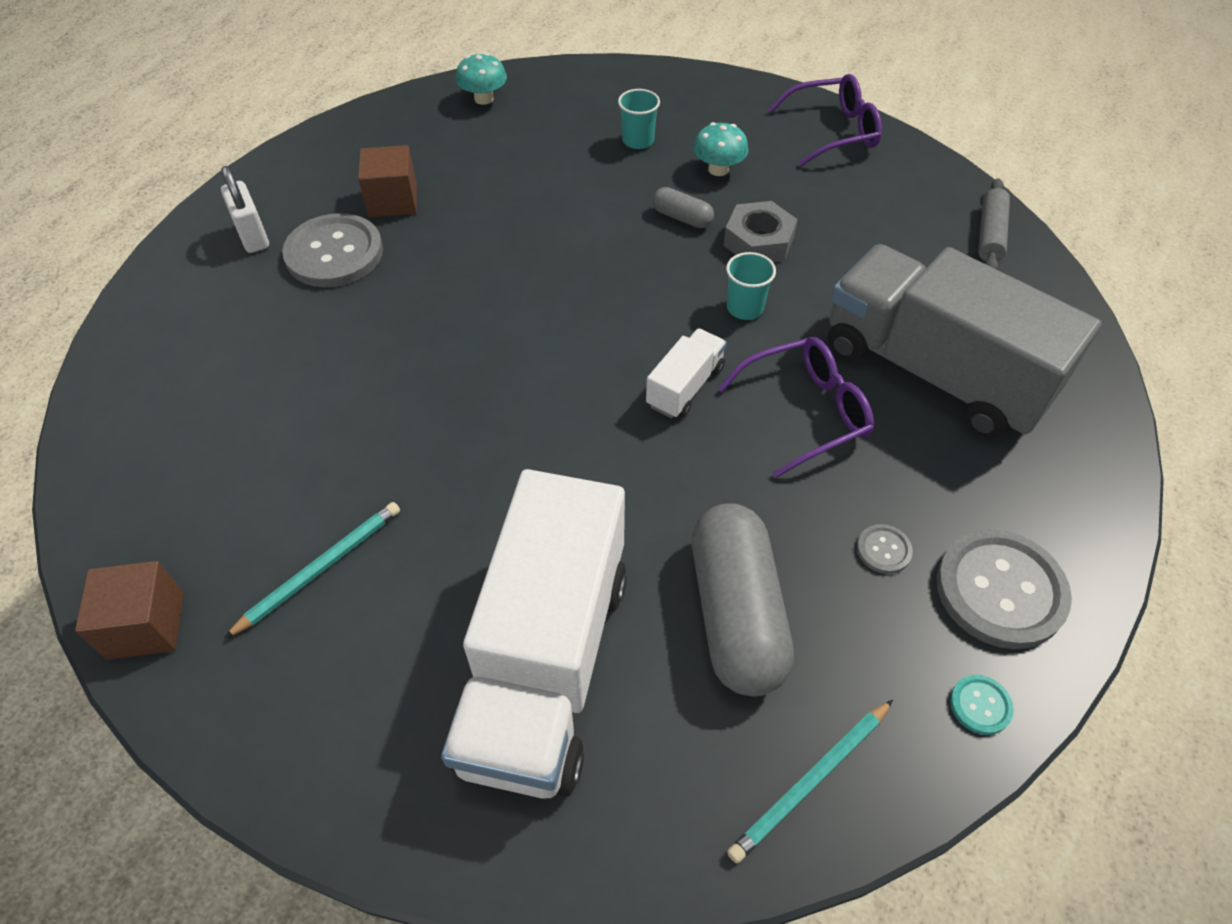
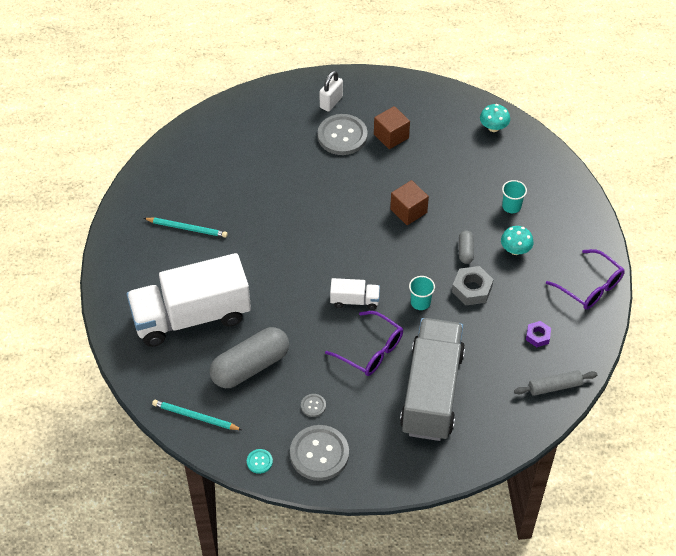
camera: 60 degrees right, 0 degrees up
brown cube [75,561,184,660] -> brown cube moved to [390,180,429,225]
none -> purple nut [526,321,551,347]

